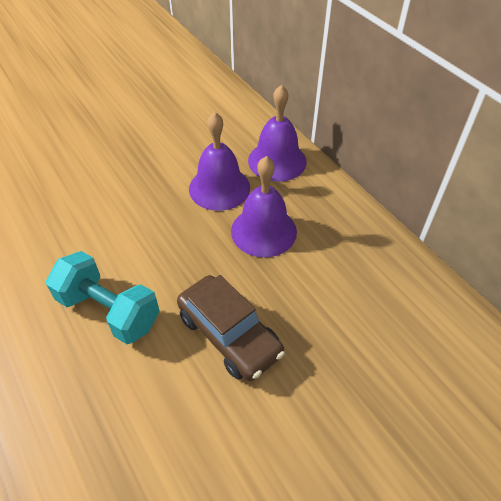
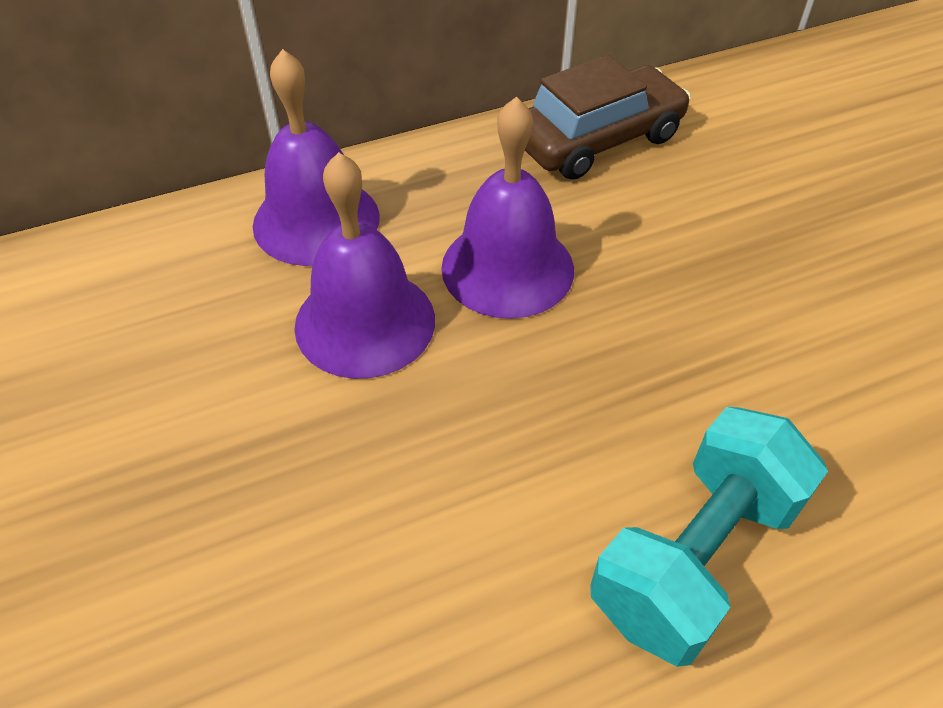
camera: 80 degrees left, 0 degrees up
brown car [177,275,285,381] -> brown car moved to [525,55,691,180]

